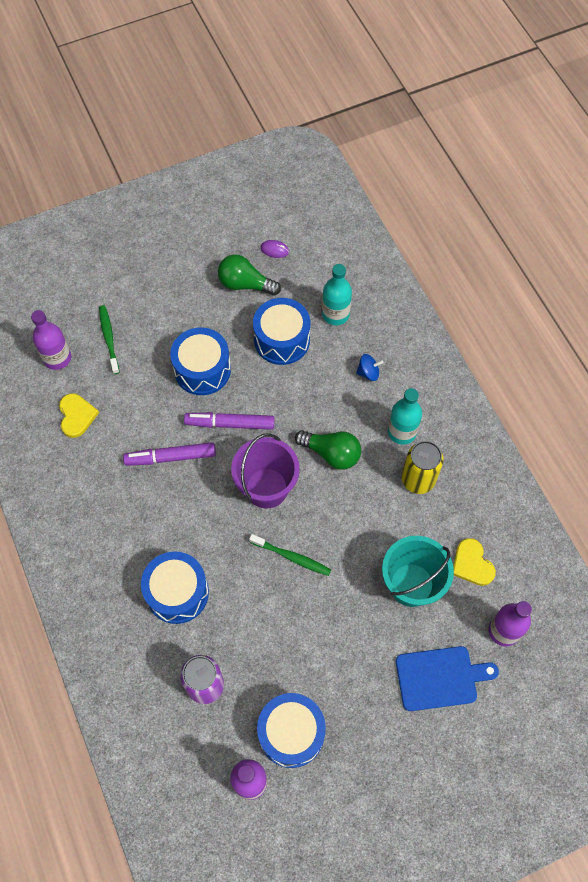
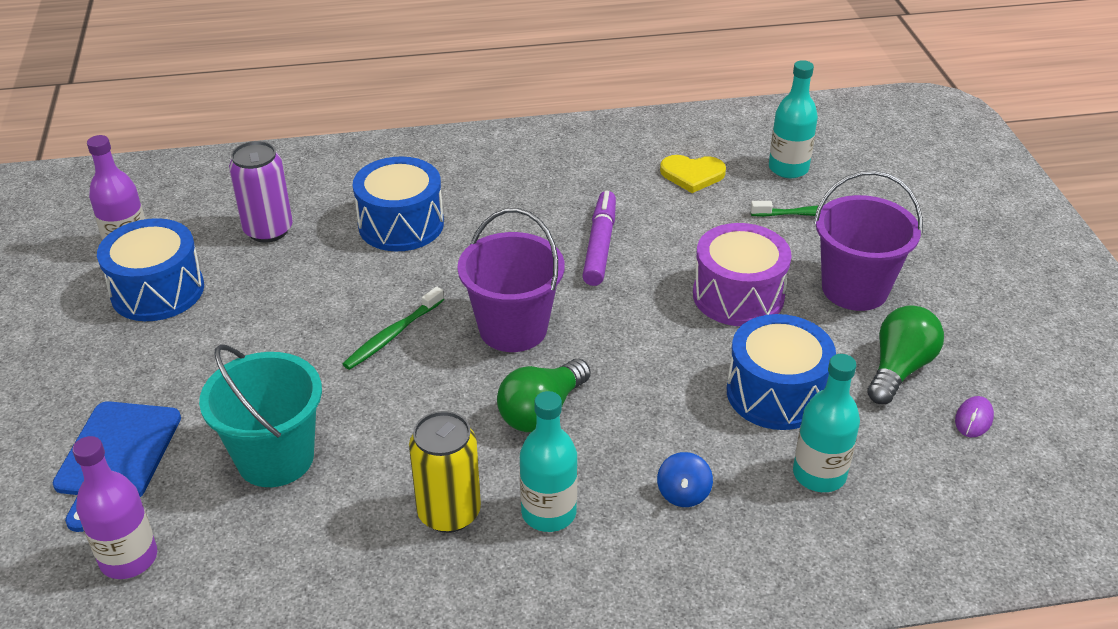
camera: 105 degrees right, 25 degrees down
purple bottle [31,310,71,370] -> turquoise bottle [769,60,818,178]
blue drum [170,328,231,395] -> purple drum [693,223,792,326]
purple marker [184,412,275,430] -> none
yellow heart [453,538,496,586] -> none
none -> purple bucket [814,170,923,311]

